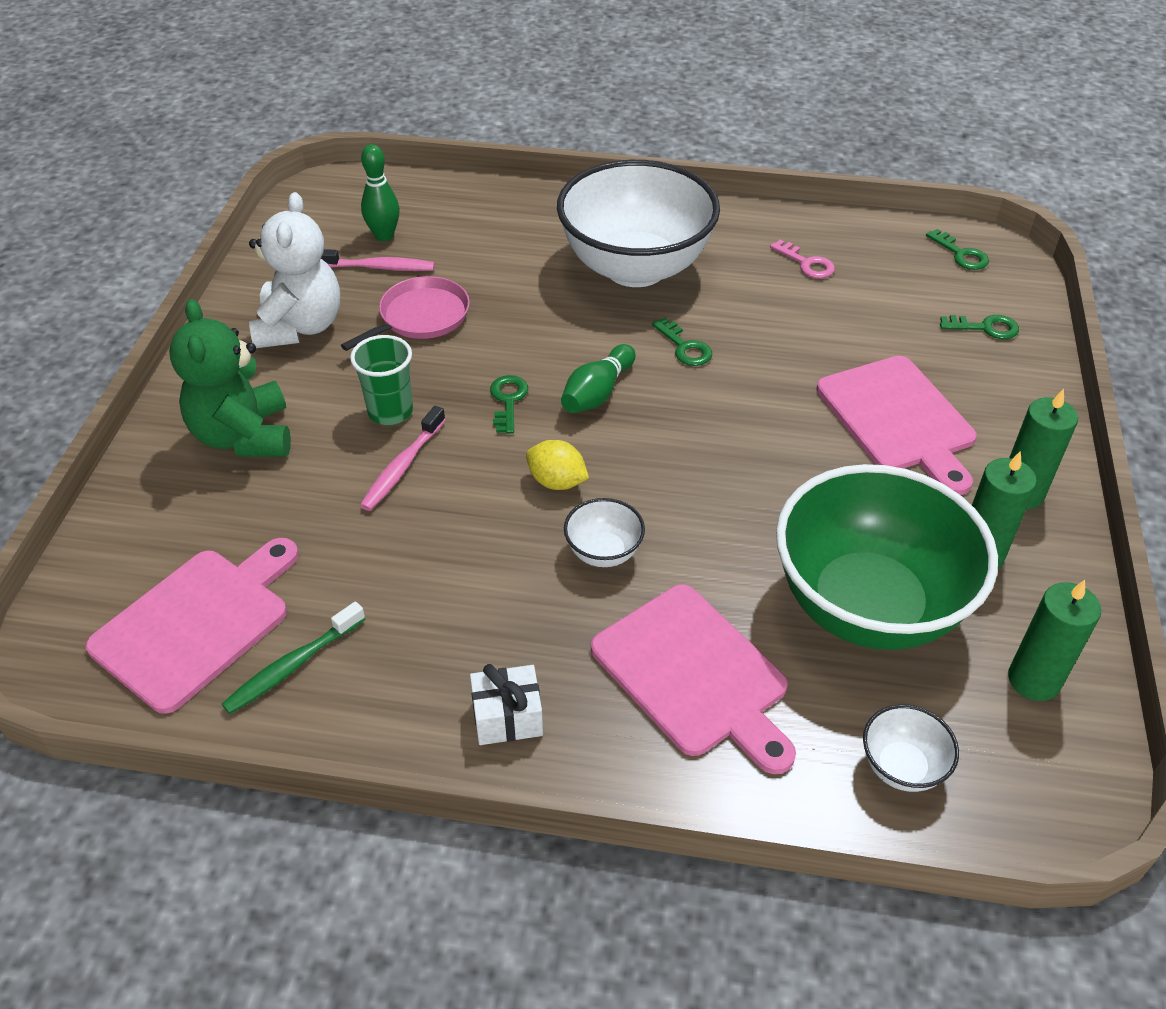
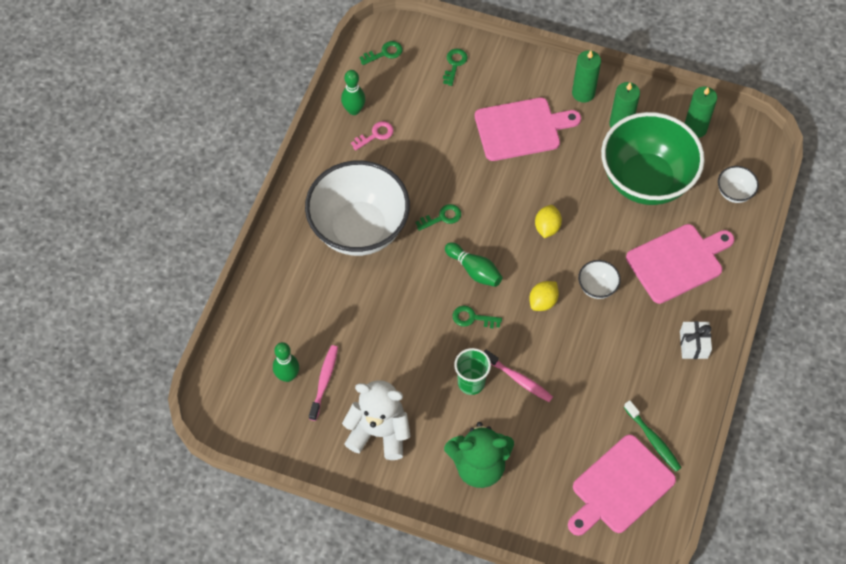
camera: 80 degrees left, 15 degrees up
pink cutting board [86,538,299,714] -> pink cutting board turned 90 degrees counterclockwise [568,435,676,536]
pink pan [341,276,470,351] -> none
none -> green bowling pin [341,70,365,115]
none -> yellow lemon [535,205,562,238]

